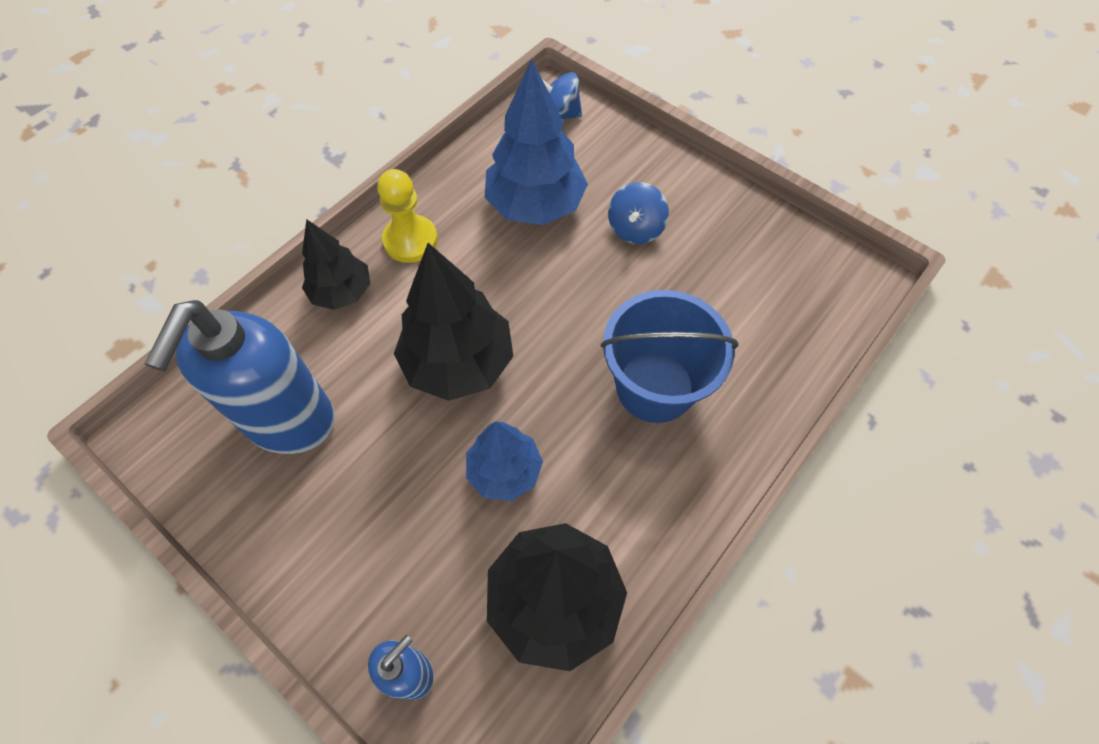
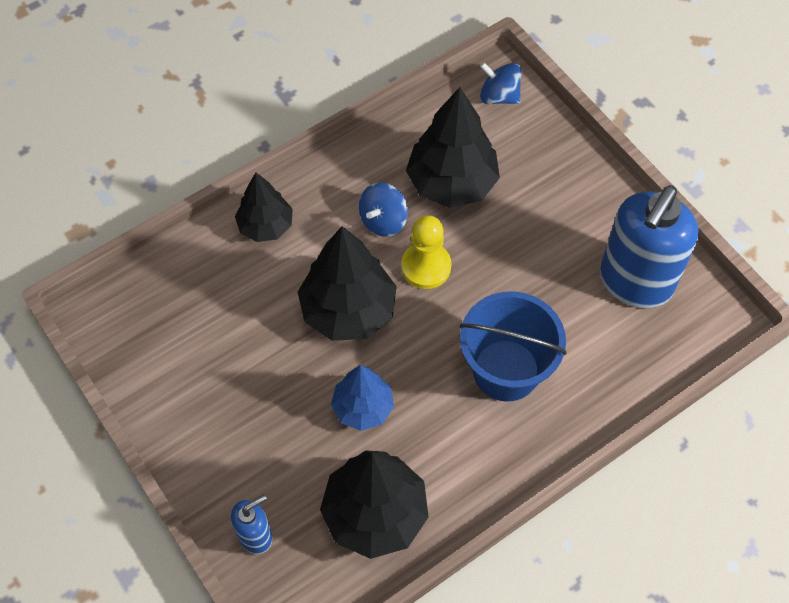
camera: 15 degrees right, 0 degrees up
blue soap dispenser [144,300,335,454] -> blue soap dispenser moved to [600,185,698,308]
yellow pawn [377,169,438,263] -> yellow pawn moved to [401,215,451,289]
blue tree [484,59,588,225] -> black tree [406,87,500,208]
blue spinning top [608,182,669,244] -> blue spinning top moved to [359,182,408,237]

